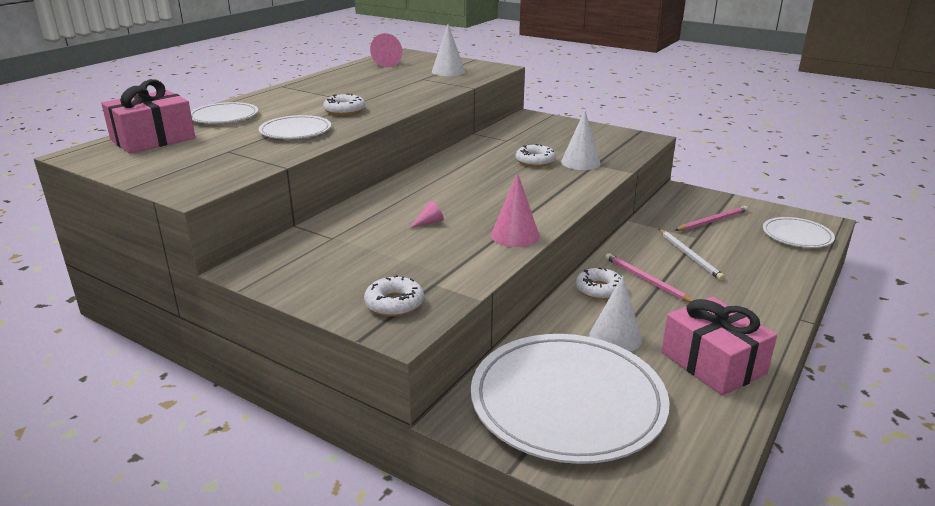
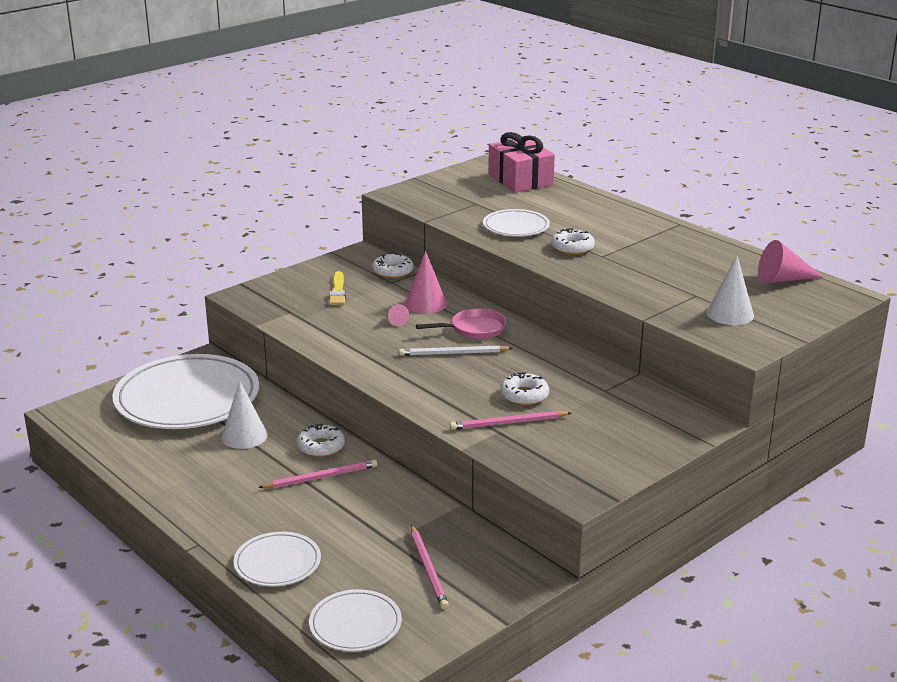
camera: 105 degrees right, 0 degrees up
white plate [191,102,258,123] -> white plate moved to [234,532,321,587]
white donut [364,275,424,316] -> white donut moved to [372,253,414,278]
pink cone [491,173,540,247] -> pink cone moved to [405,251,447,314]
white cone [561,110,600,170] -> pink pencil [450,411,571,430]
white pencil [659,229,725,281] -> white pencil moved to [399,345,513,356]
pink gift [661,297,777,395] -> none
none -> yellow brush [329,271,346,305]
none -> pink pan [416,308,506,339]

